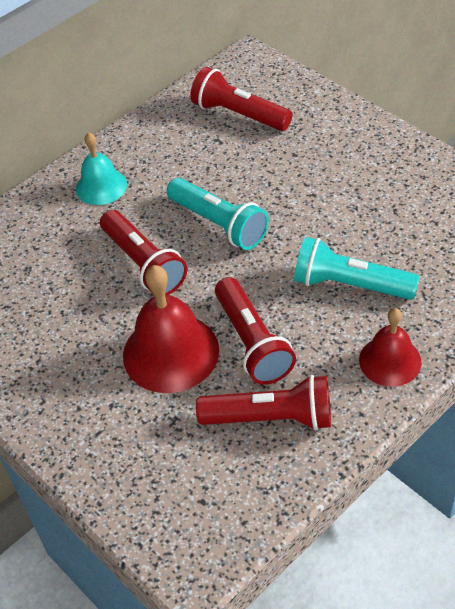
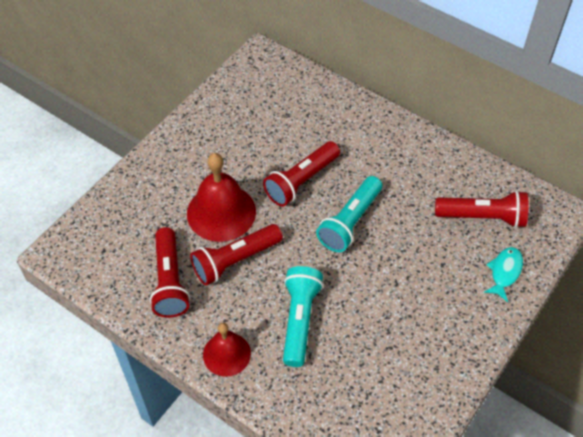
camera: 75 degrees right, 5 degrees up
turquoise bell [76,132,127,205] -> none
red flashlight [190,67,293,131] -> red flashlight turned 75 degrees clockwise [435,191,528,228]
none -> turquoise fish [484,247,523,302]

